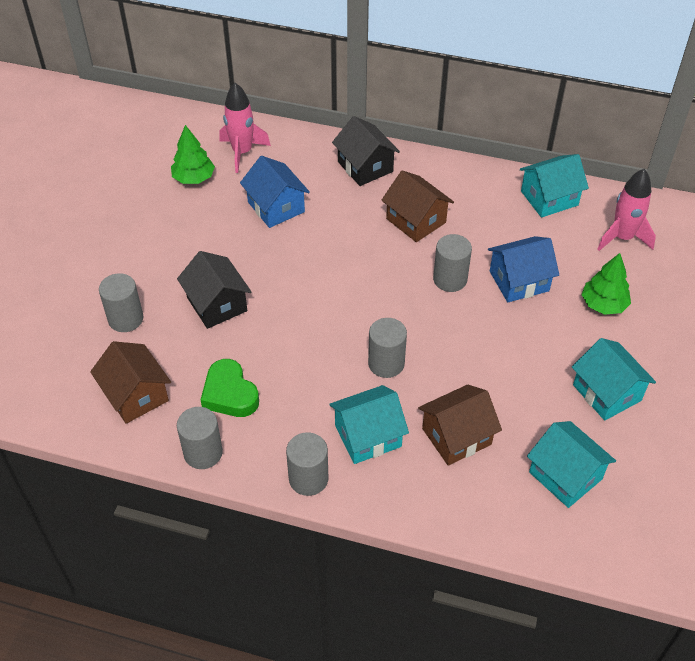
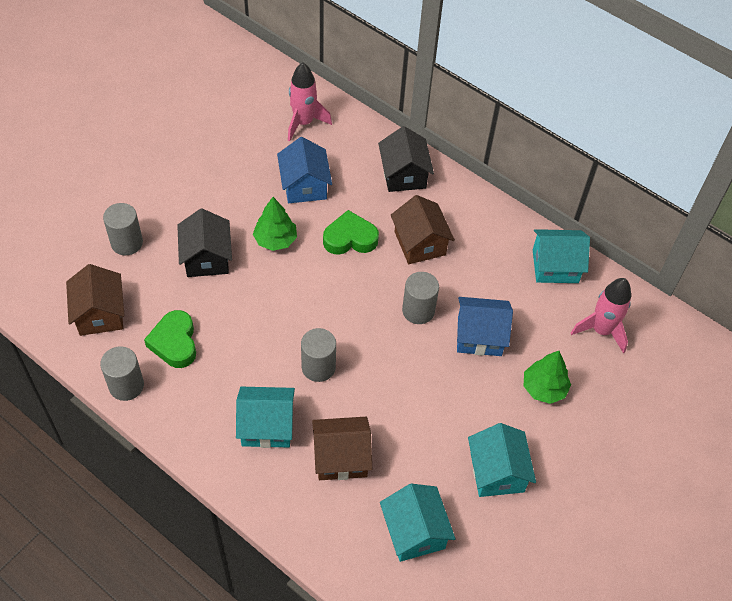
camera: 20 degrees right, 5 degrees up
green tree [171,125,215,184] -> green tree moved to [253,197,297,251]
grey cylinder [286,433,328,496] -> none
none -> green heart [323,210,379,255]

